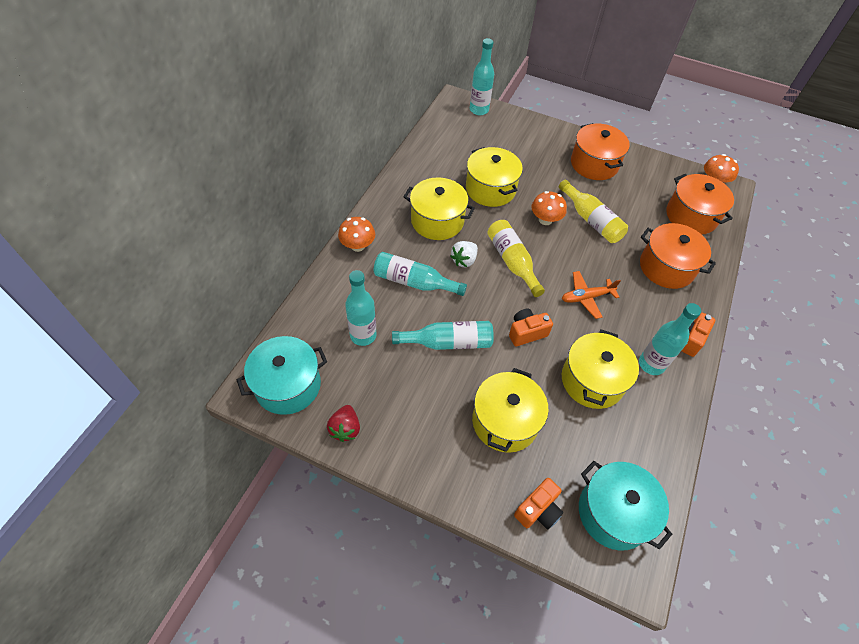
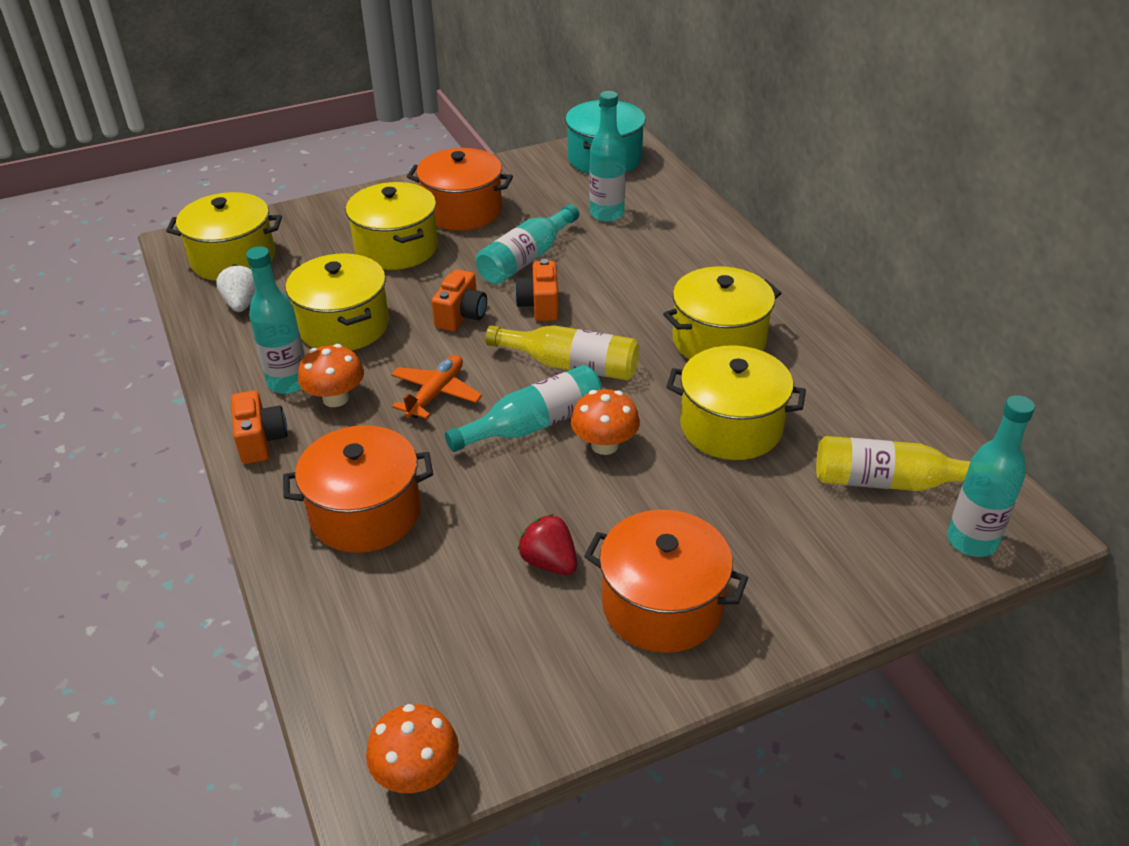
camera: 135 degrees right, 15 degrees down
red strawberry [327,405,360,442] -> red strawberry moved to [518,514,577,575]
orange mushroom [338,217,375,252] -> orange mushroom moved to [298,344,364,407]
turquoise bottle [374,252,467,296] -> turquoise bottle moved to [445,365,603,452]
white strawberry [450,241,478,267] -> white strawberry moved to [216,264,255,312]
orange camera [514,478,563,529] -> orange camera moved to [515,259,559,321]
yellow bottle [559,180,628,243] -> yellow bottle moved to [816,436,971,491]
turquoise pot [579,461,672,551] -> yellow pot [166,192,282,281]
orange pot [666,174,734,235] -> orange pot moved to [407,148,513,231]

